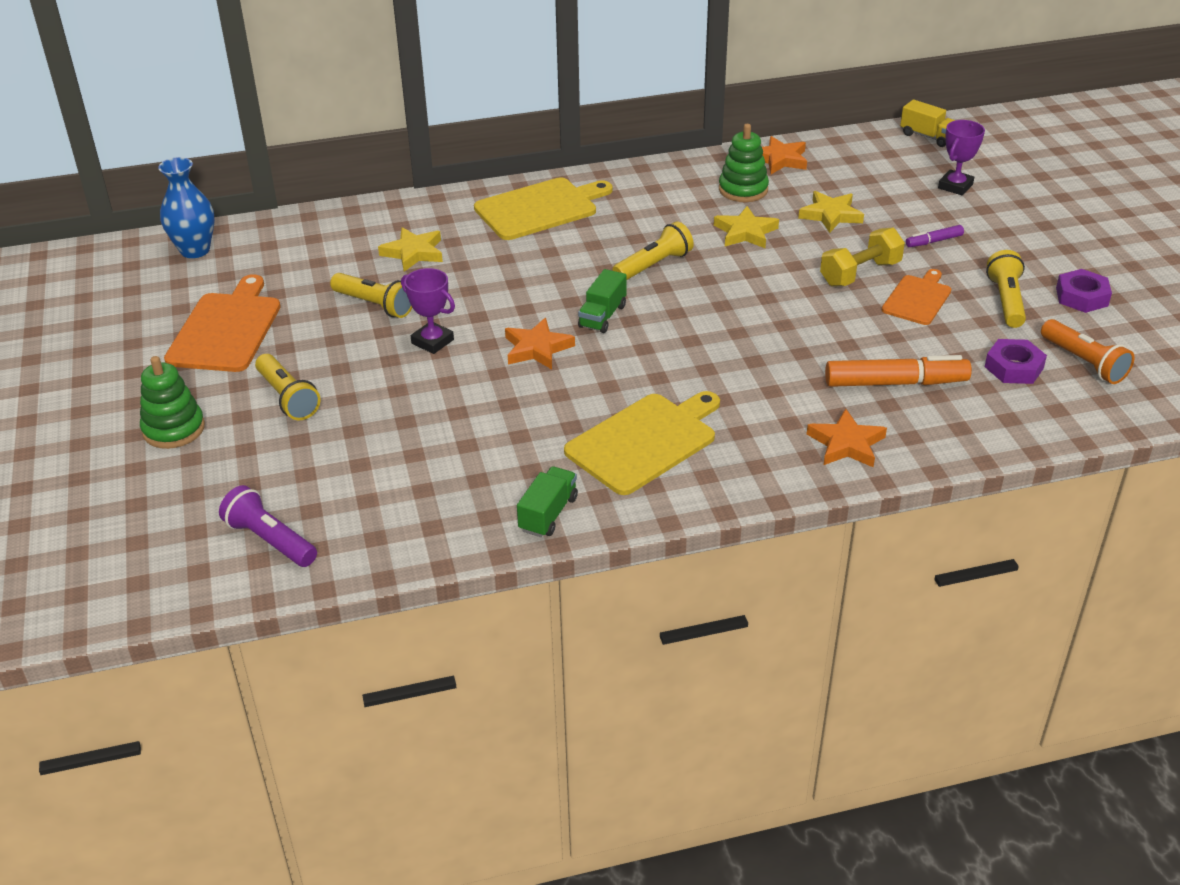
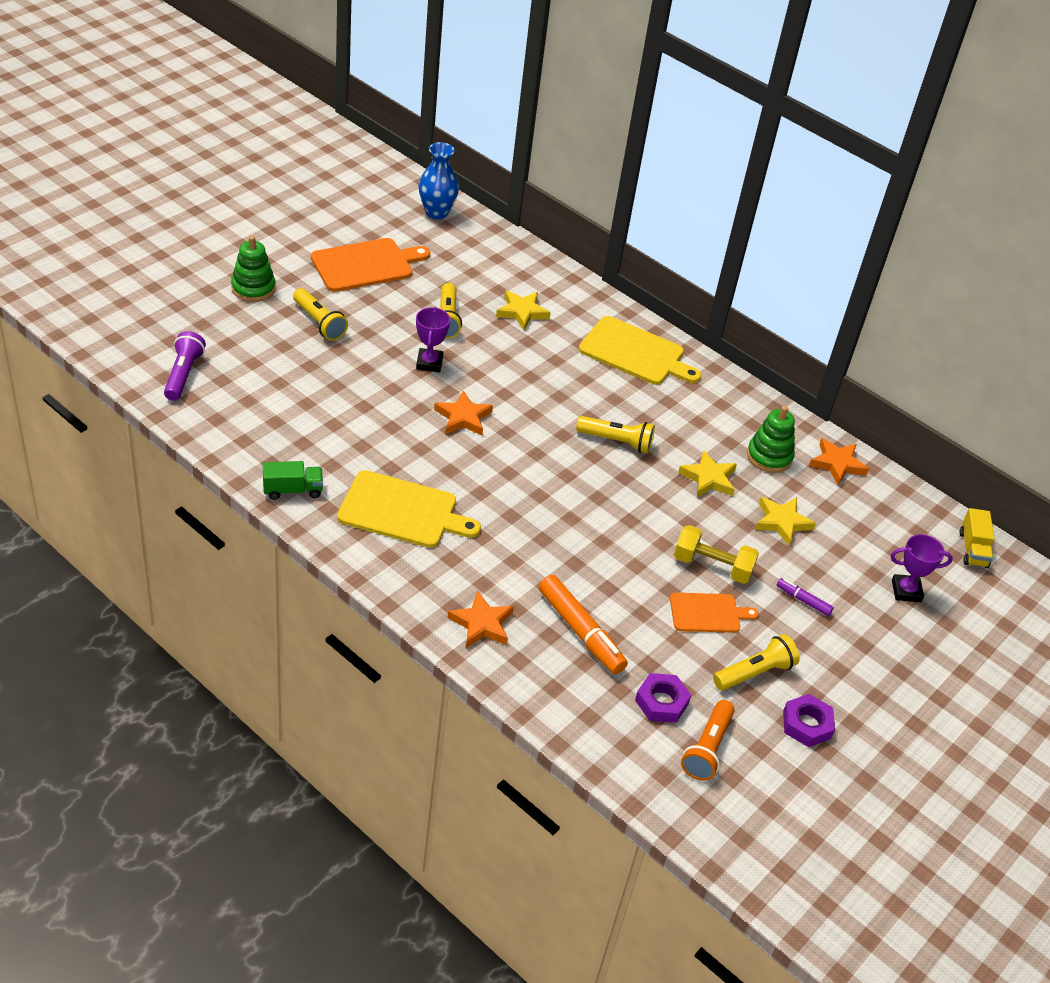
camera: 50 degrees right, 5 degrees up
yellow flashlight [255,354,321,420] -> yellow flashlight turned 60 degrees counterclockwise [293,288,348,341]
green truck [578,269,627,333] -> none

